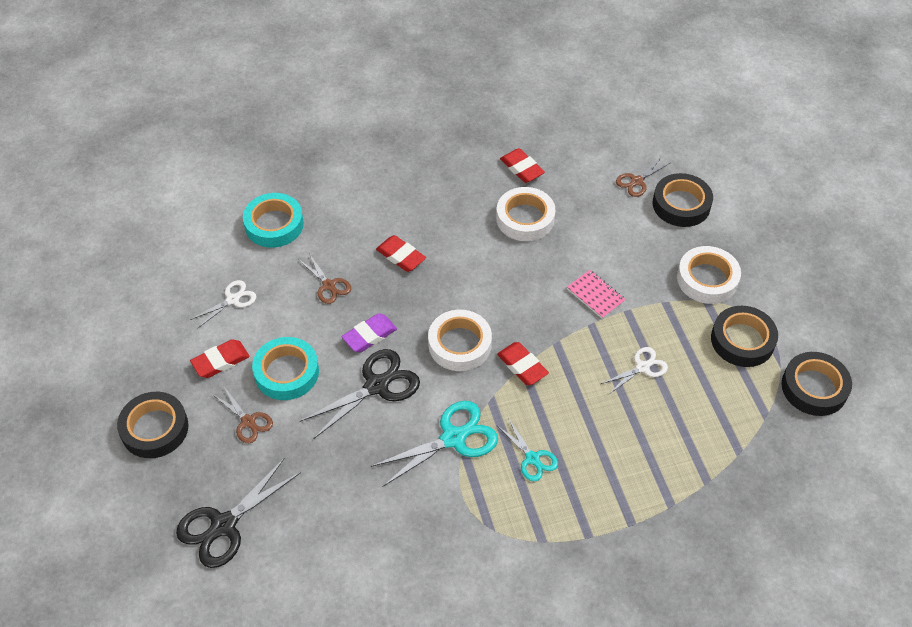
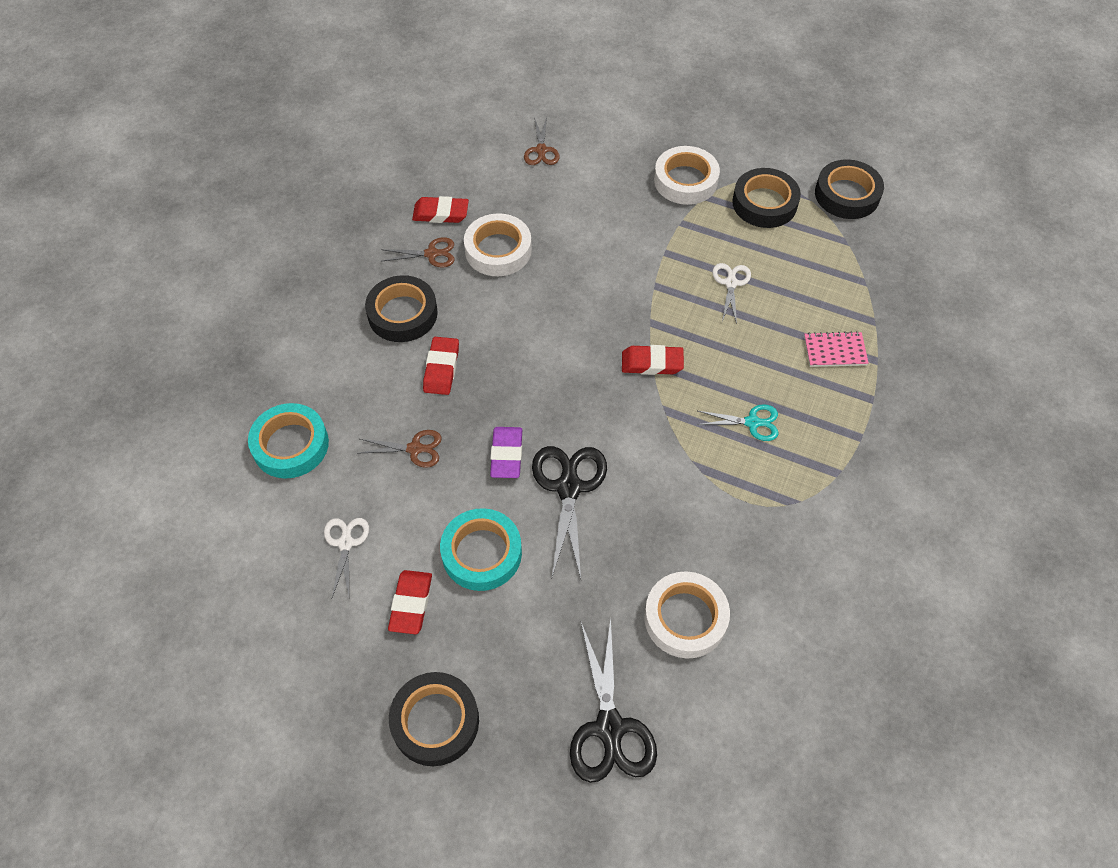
camera: 50 degrees left, 5 degrees up
brown scissors [213,387,273,443] -> brown scissors moved to [381,237,455,268]
turquoise scissors [371,401,498,486] -> none
red eraser [376,235,426,272] -> red eraser turned 75 degrees counterclockwise [423,337,459,395]
white tape [428,310,492,371] -> white tape moved to [644,571,730,658]
pink notebook [567,270,626,319] -> pink notebook moved to [804,331,869,367]
black tape [653,173,713,227] -> black tape moved to [365,275,438,342]

